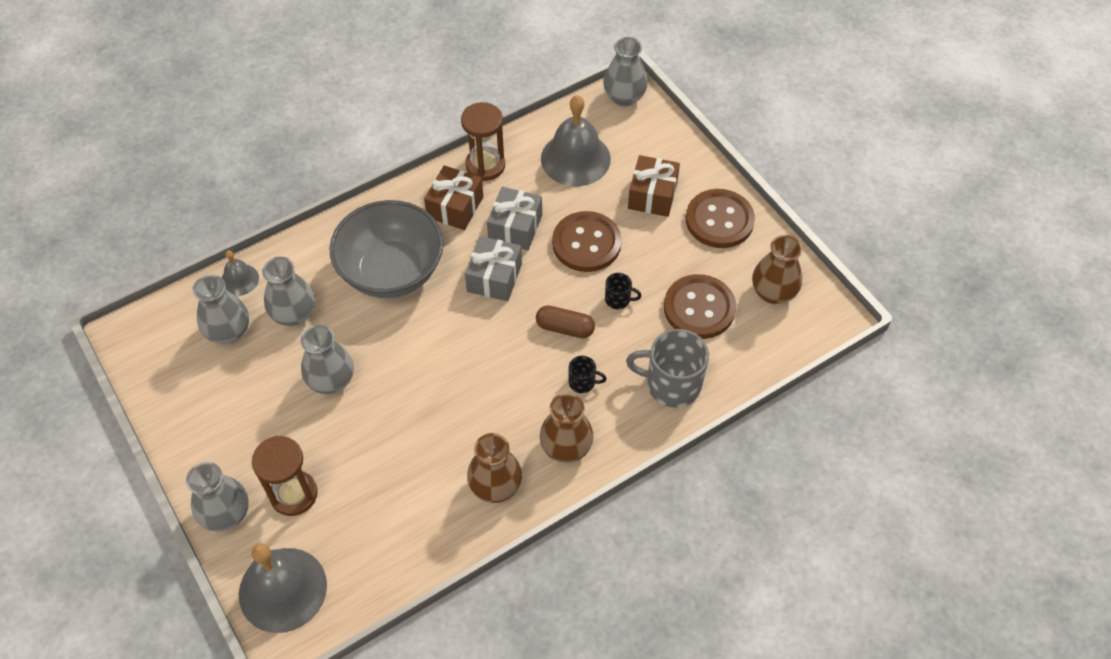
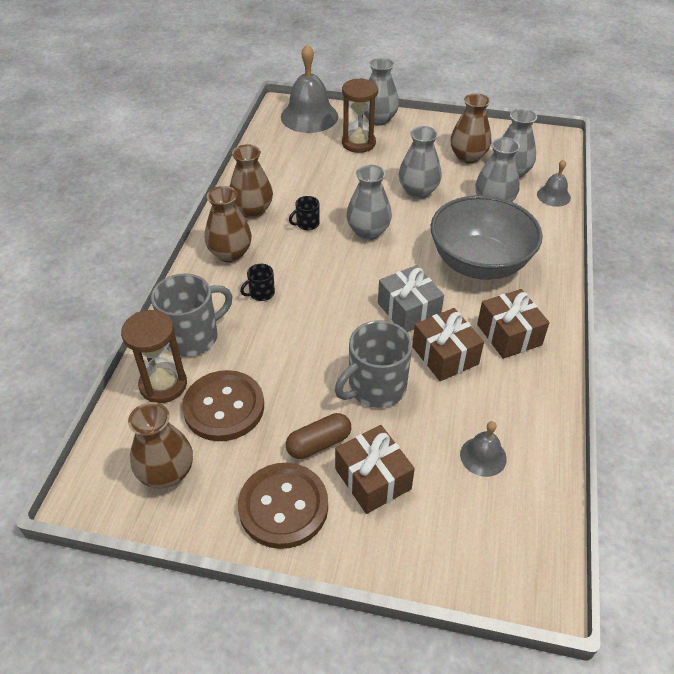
camera: 135 degrees right, 10 degrees down
brown hourglass [461,102,505,181] -> brown hourglass moved to [121,310,187,403]
grey gift [487,187,542,250] -> brown gift [412,308,484,381]
brown capsule [536,305,595,338] -> brown capsule moved to [286,413,351,459]
grey bell [541,95,611,186] -> grey bell [460,421,507,477], size x0.51
brown button [552,211,622,272] -> grey mug [335,320,412,408]
grey vase [603,37,648,107] -> grey vase moved to [346,165,392,240]
black mug [605,273,641,309] -> black mug moved to [289,196,320,230]
none -> brown vase [450,93,491,164]

